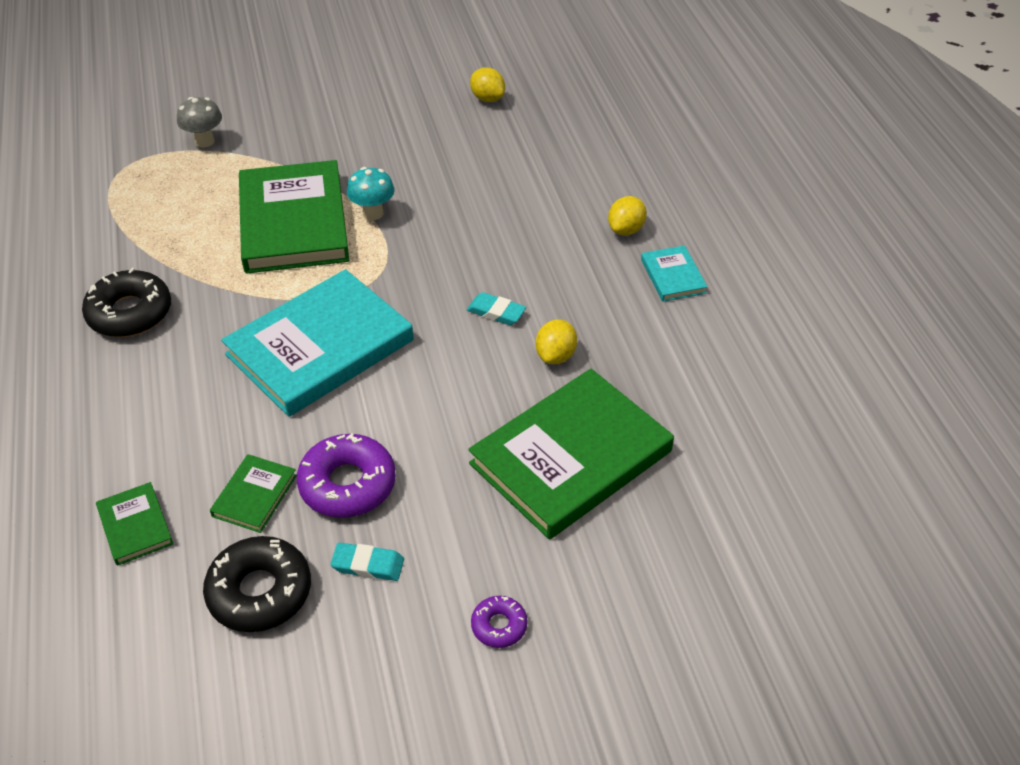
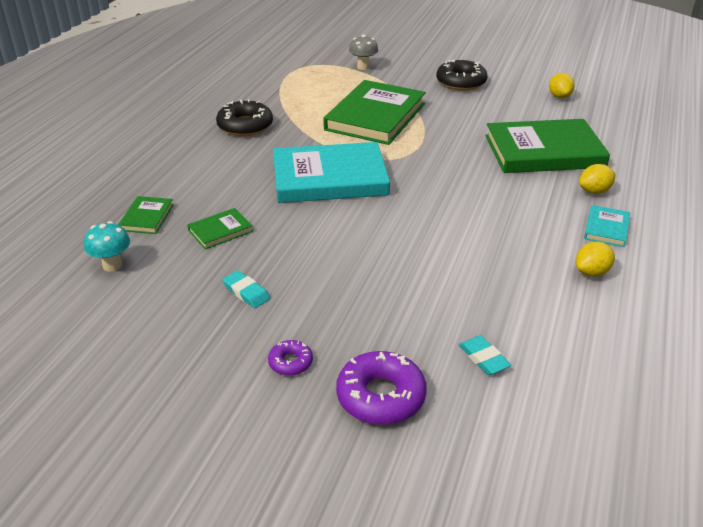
camera: 35 degrees right, 10 degrees down
black donut [203,536,311,632] -> black donut moved to [436,59,488,91]
purple donut [297,433,396,518] -> purple donut moved to [336,351,427,425]
turquoise mushroom [347,167,394,220] -> turquoise mushroom moved to [84,221,130,272]
turquoise eraser [467,292,526,325] -> turquoise eraser moved to [459,335,511,375]
green book [468,369,674,539] -> green book moved to [485,119,610,173]
yellow lemon [536,319,577,364] -> yellow lemon moved to [576,242,615,277]

